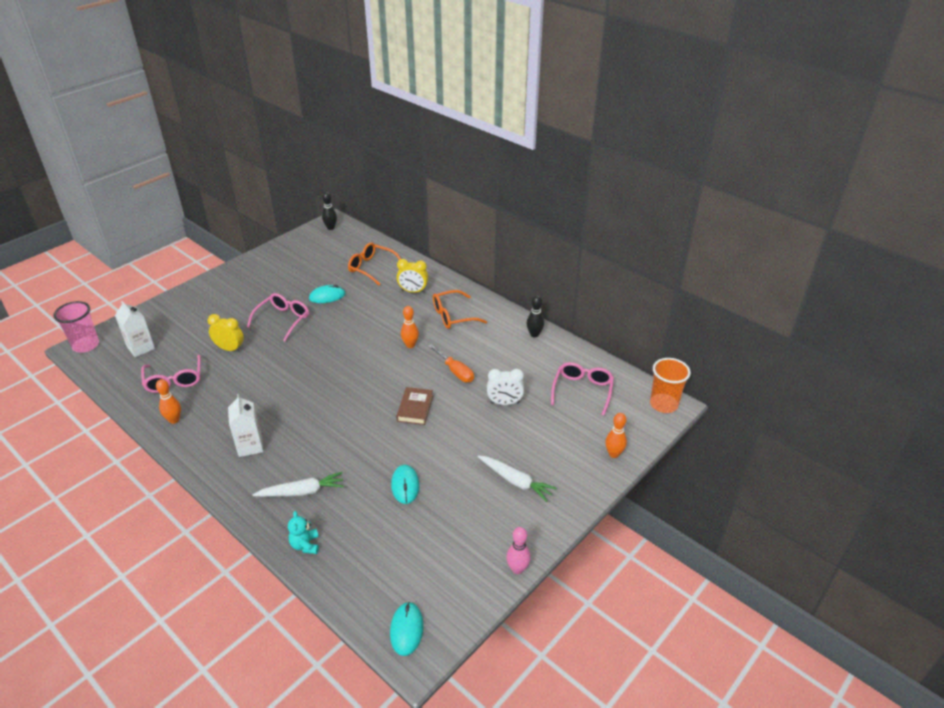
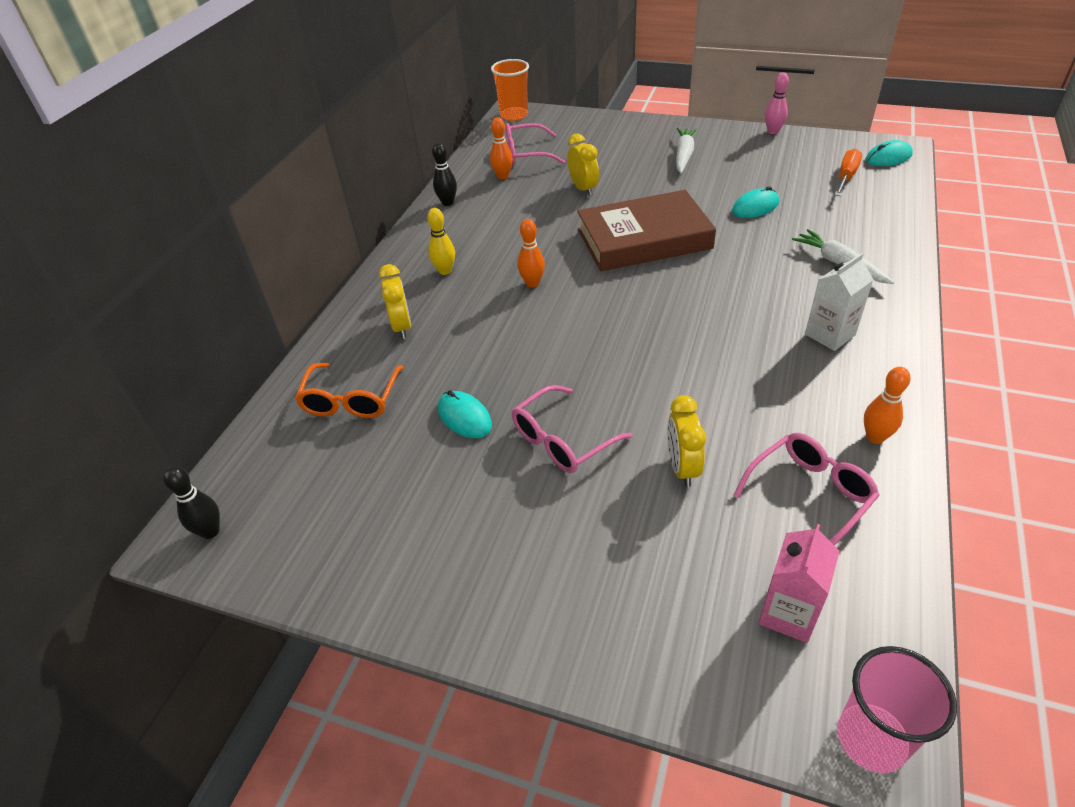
camera: 110 degrees left, 5 degrees up
white carton [115,301,155,357] -> pink carton [758,524,840,643]
pink glasses [247,293,309,341] -> pink glasses turned 45 degrees counterclockwise [512,385,633,473]
turquoise teddy bear [288,511,319,554] -> none
brown book [396,387,433,425] -> brown book [577,190,716,271], size x2.13
orange screwdriver [428,344,474,382] -> orange screwdriver moved to [835,148,862,196]
orange glasses [433,290,487,329] -> yellow bowling pin [427,208,455,275]
white clock [487,369,524,405] -> yellow clock [568,134,599,196]
orange bowling pin [605,413,627,458] -> orange bowling pin moved to [490,117,513,179]

